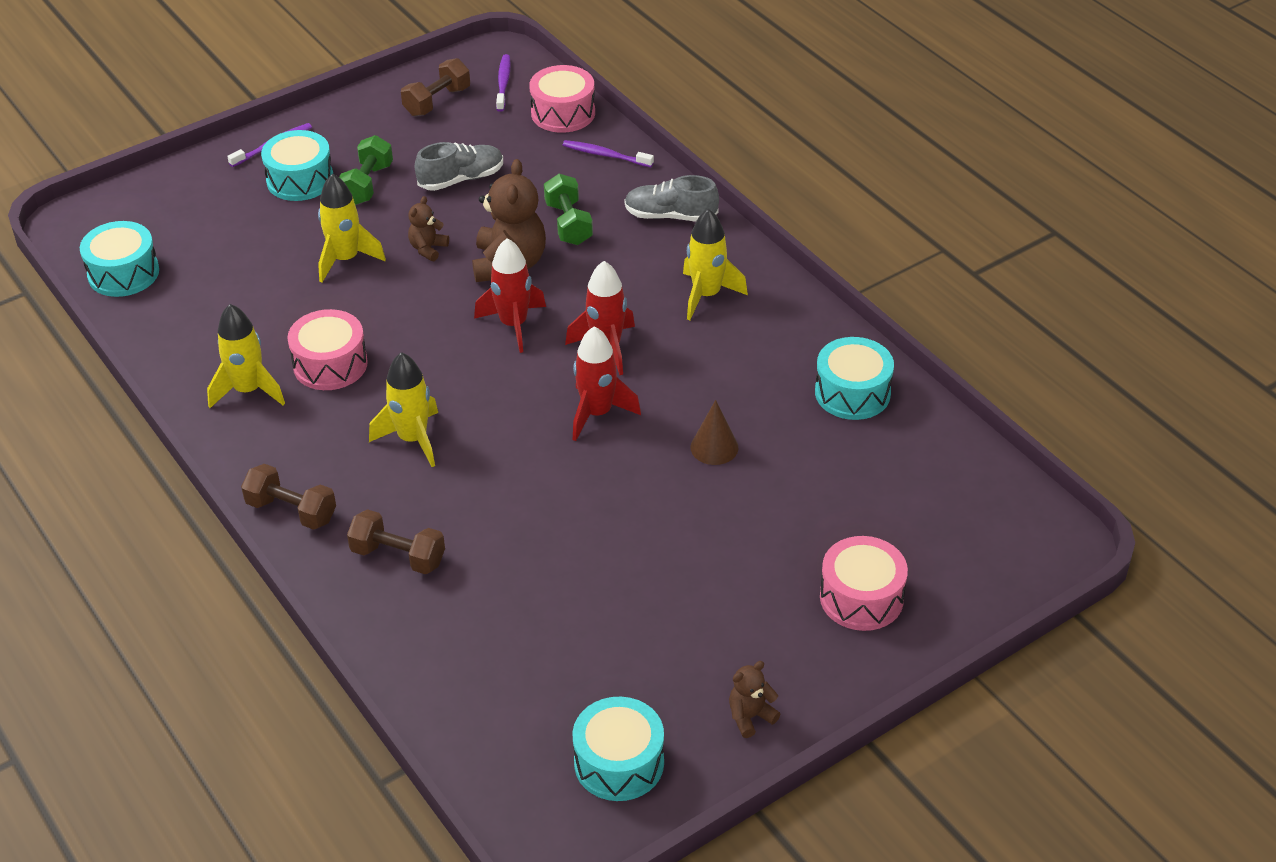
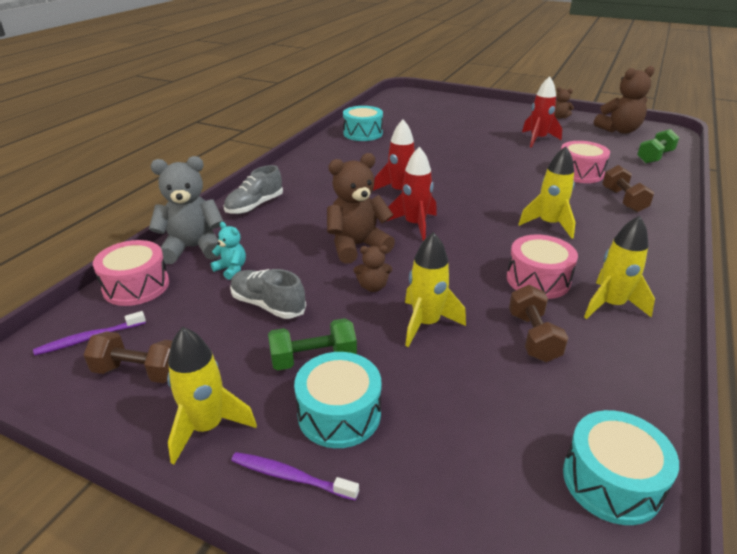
camera: 120 degrees left, 10 degrees down
brown dumbbell [241,464,336,530] -> brown dumbbell moved to [509,285,568,362]
green dumbbell [544,174,593,245] -> green dumbbell moved to [637,129,680,163]
purple toothbrush [563,140,654,167] -> grey teddy bear [149,156,224,264]
red rocket [573,326,641,441] -> red rocket moved to [522,76,562,148]
turquoise drum [573,697,664,801] -> brown teddy bear [594,66,655,134]
grey shoe [625,175,719,222] -> grey shoe turned 60 degrees clockwise [224,165,283,214]
yellow rocket [683,209,748,320] -> yellow rocket moved to [167,327,257,465]
brown cone [690,400,738,465] -> none
pink drum [820,536,908,631] -> pink drum moved to [561,141,610,183]
none -> turquoise teddy bear [211,222,246,280]

